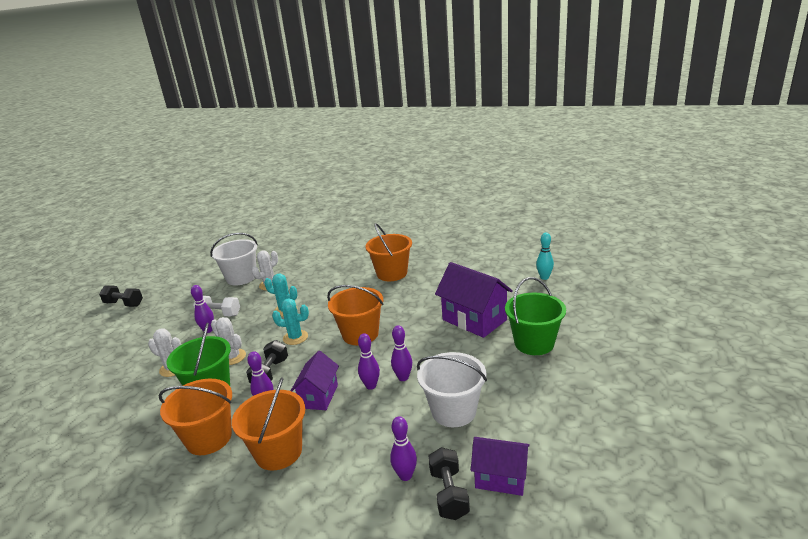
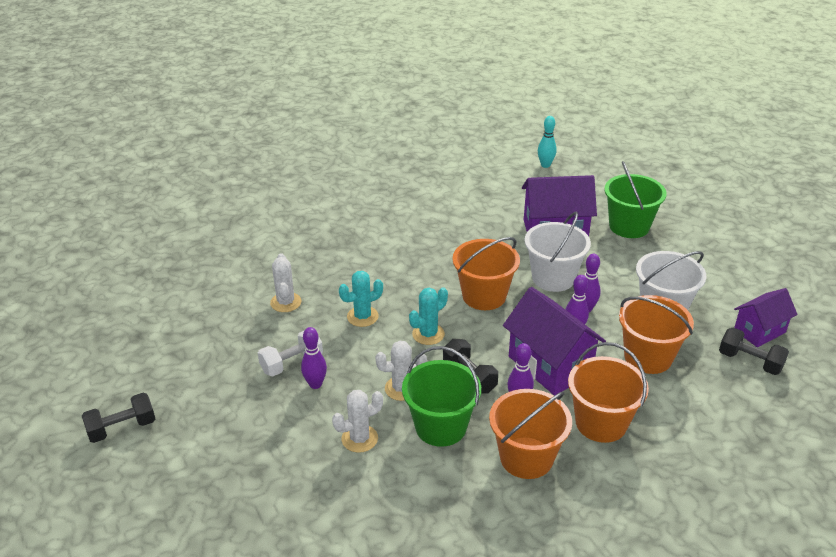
camera: 50 degrees left, 10 degrees up
white bucket [210,233,258,285] -> white bucket moved to [525,212,591,292]
purple house [291,351,339,410] -> purple house [503,287,606,396], size x1.60
orange bucket [366,223,412,281] -> orange bucket moved to [619,295,694,374]
purple bowling pin [390,416,417,481] -> none

